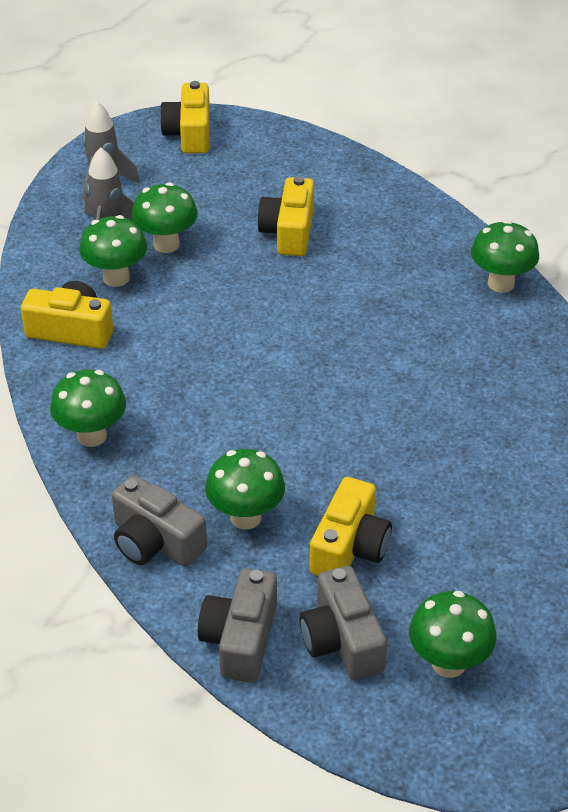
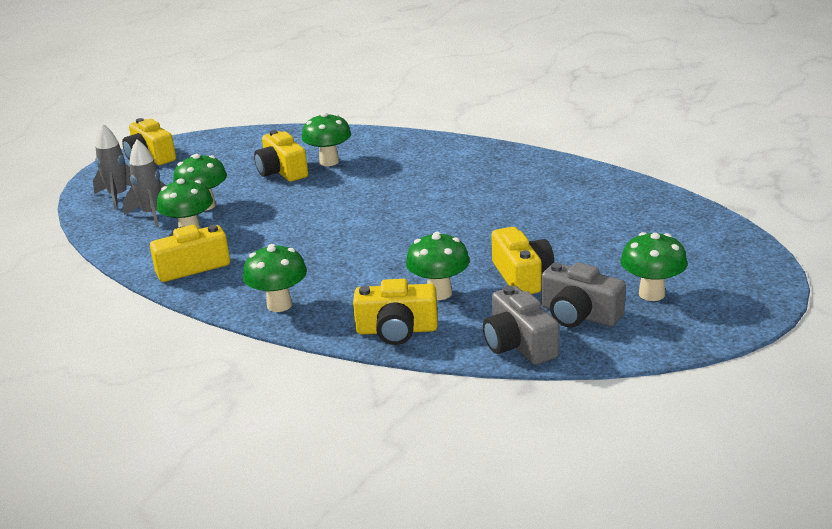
camera: 35 degrees left, 15 degrees down
grey camera [112,475,207,567] -> yellow camera [353,279,438,345]
green mushroom [471,220,539,293] -> green mushroom moved to [302,112,351,166]

